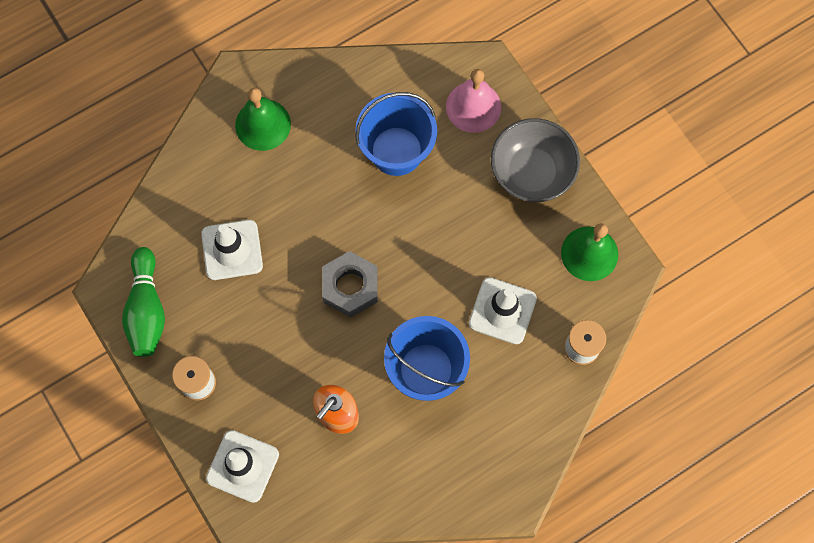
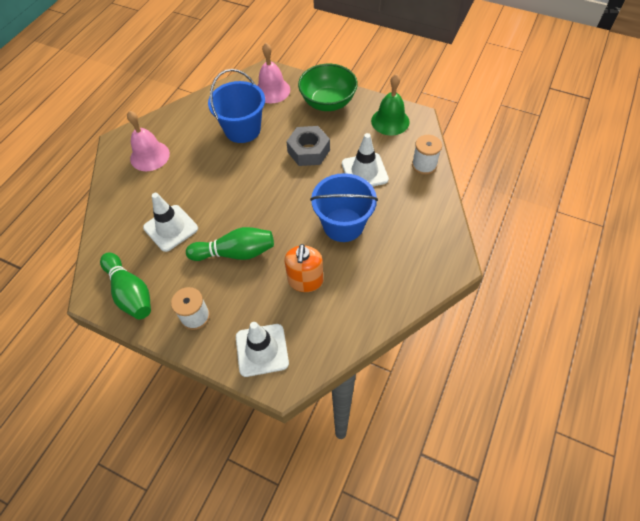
camera: 30 degrees left, 15 degrees down
green bell [235,88,291,151] -> pink bell [127,111,170,171]
grey nut [322,251,378,318] -> grey nut moved to [286,126,330,166]
grey bowl [491,118,580,202] -> green bowl [298,64,358,111]
none -> green bowling pin [186,227,274,261]

